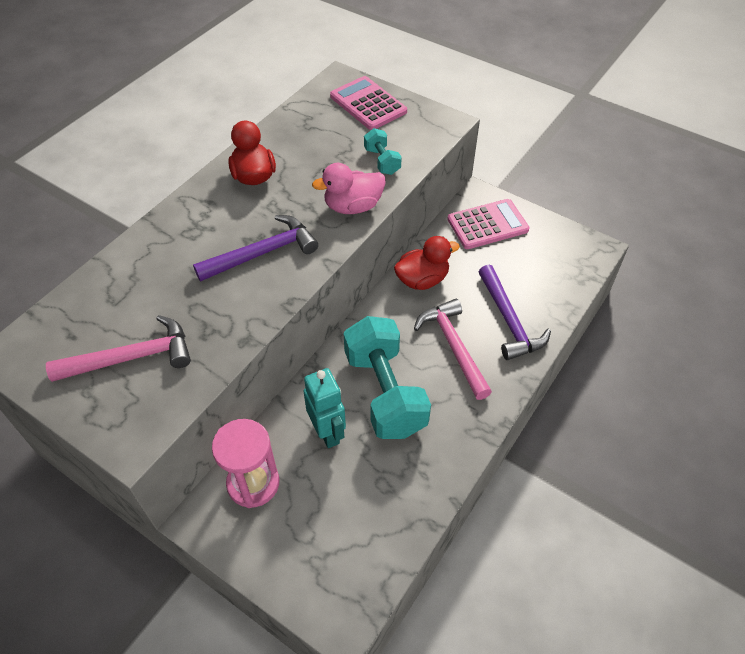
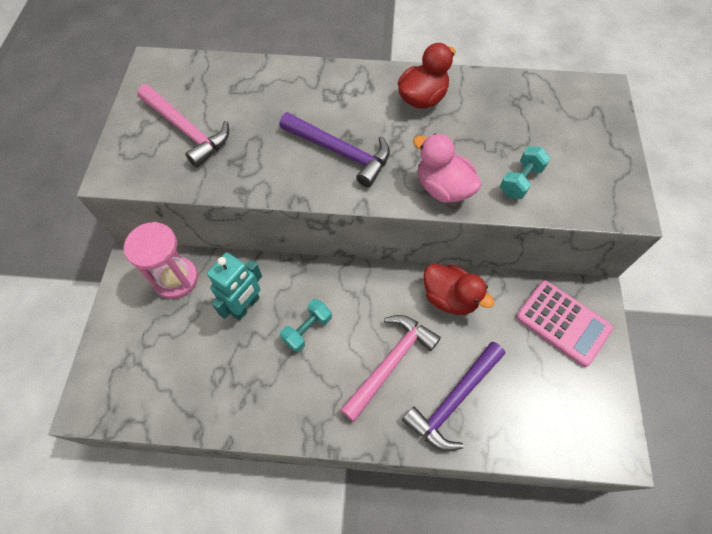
camera: 60 degrees right, 10 degrees up
pink calculator [330,76,407,130] -> none
turquoise dumbbell [343,316,431,439] -> turquoise dumbbell [280,299,332,352], size x0.46

